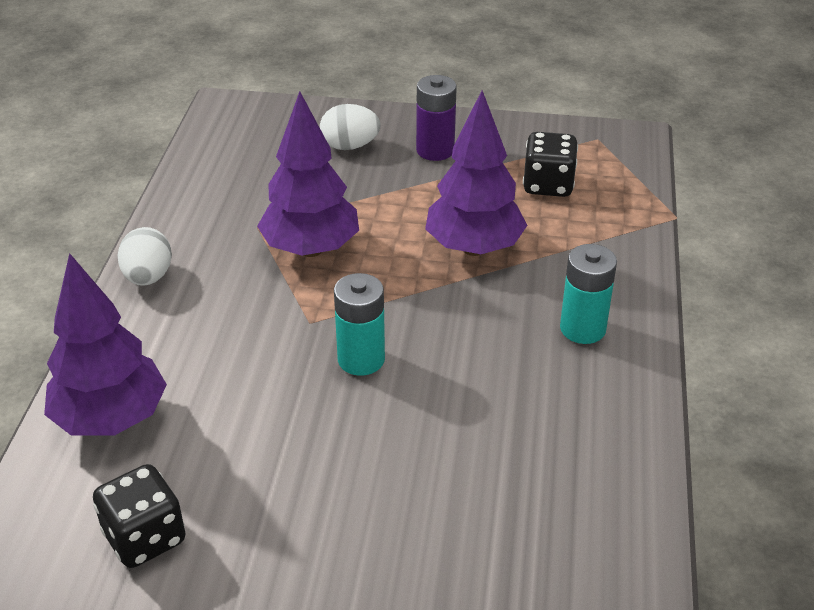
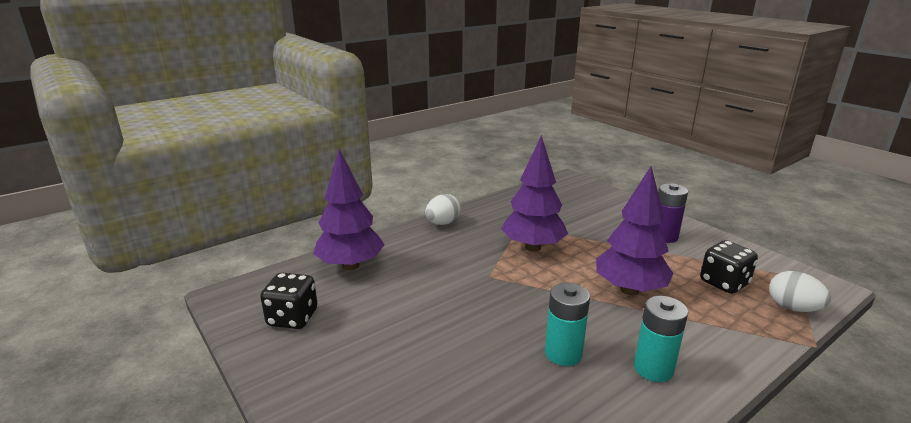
camera: 45 degrees right, 15 degrees down
white egg [320,104,381,150] -> white egg moved to [769,271,831,312]
turquoise battery [334,273,385,376] -> turquoise battery moved to [545,283,590,366]

